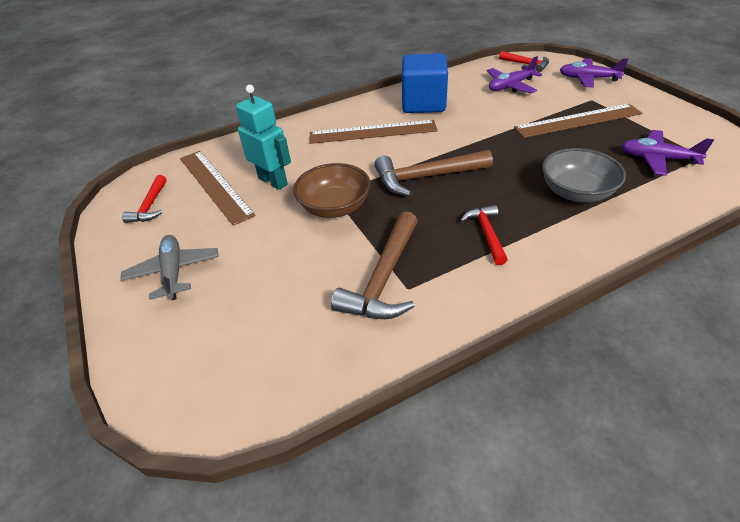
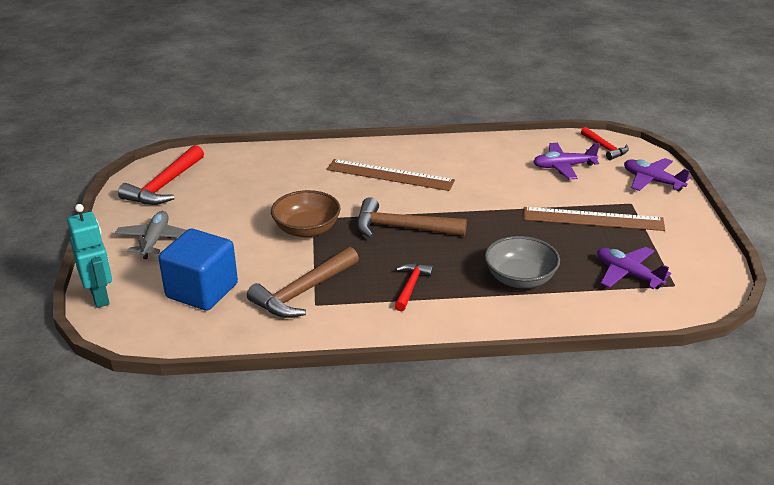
camera: 20 degrees right, 10 degrees down
red hammer [122,175,167,223] -> red hammer [118,145,204,205], size x1.70
brown ruler [180,151,256,226] -> none
turquoise robot [236,85,291,190] -> turquoise robot moved to [67,204,112,308]
blue cube [402,53,448,113] -> blue cube moved to [158,229,238,311]

